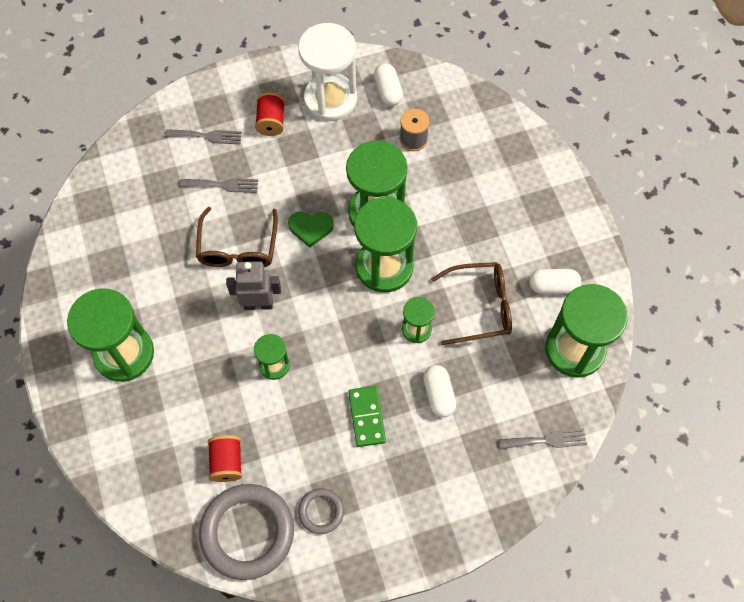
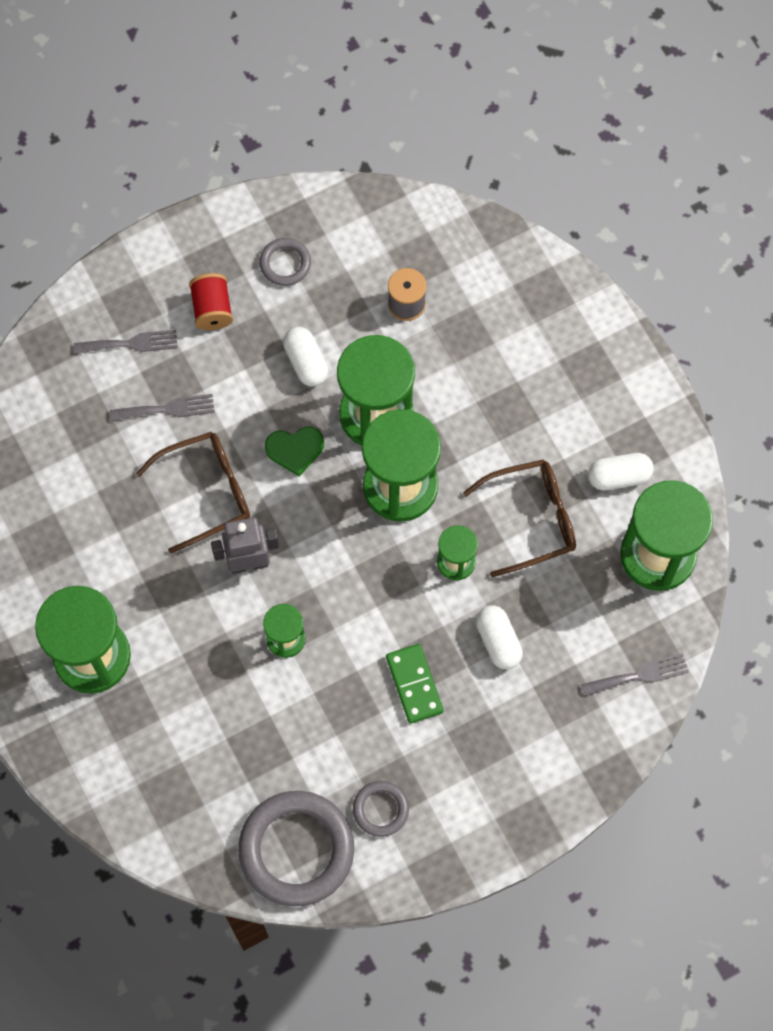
camera: 10 degrees left, 5 degrees up
brown glasses [196,207,278,267] -> brown glasses turned 105 degrees counterclockwise [136,431,250,553]
red spool [208,435,242,482] -> none
white hourglass [298,23,357,121] -> grey ring [259,238,311,286]
white capsule [374,63,403,106] -> white capsule moved to [283,327,328,386]

